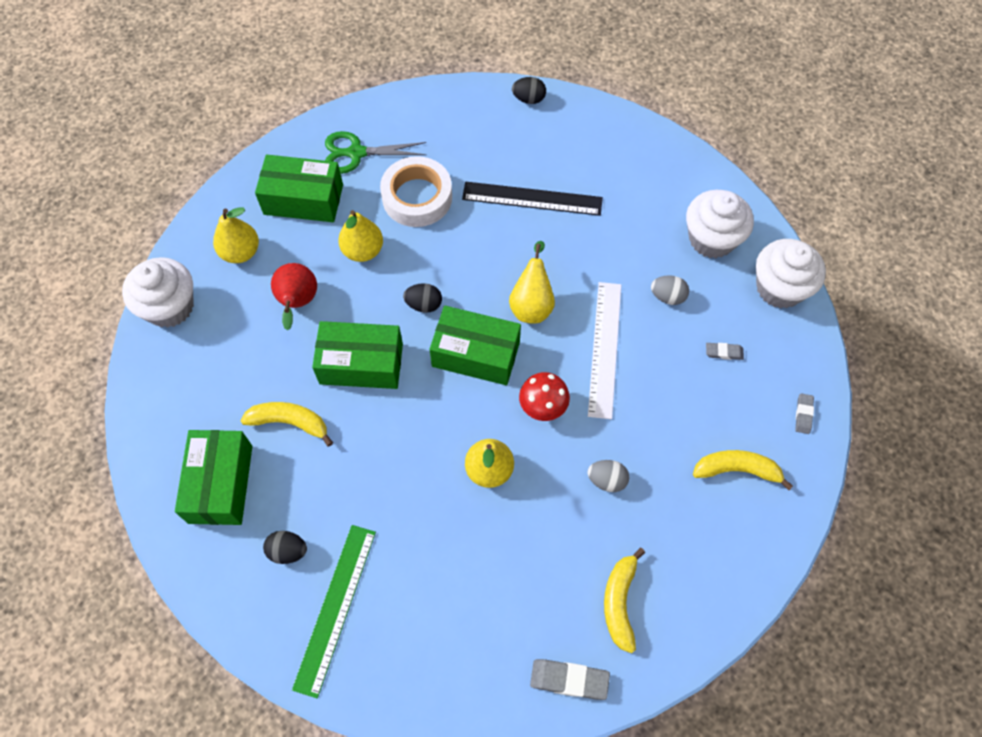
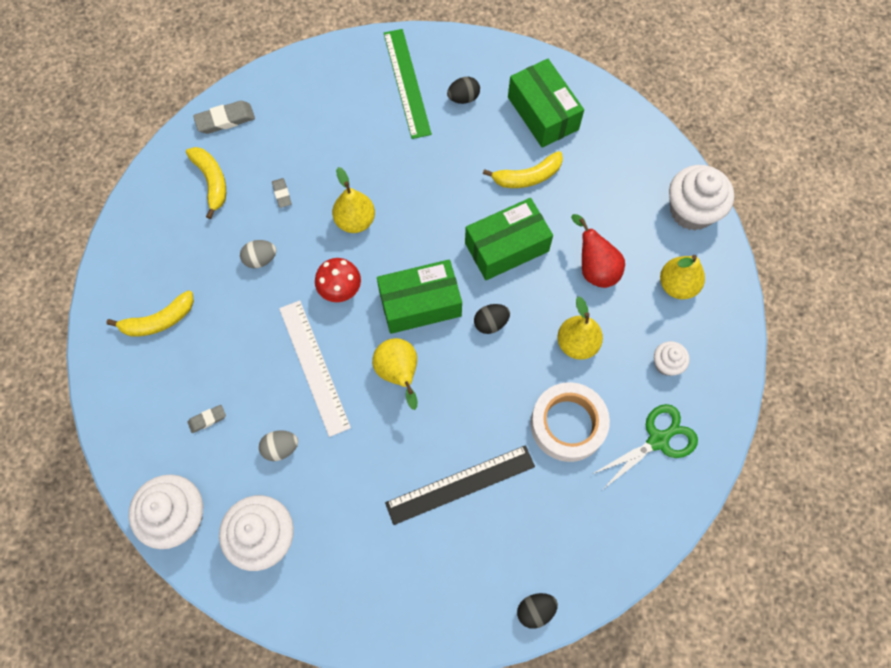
camera: 150 degrees right, 5 degrees up
green box [255,155,343,222] -> white cupcake [654,341,690,376]
grey eraser [795,393,814,434] -> grey eraser moved to [272,178,292,208]

